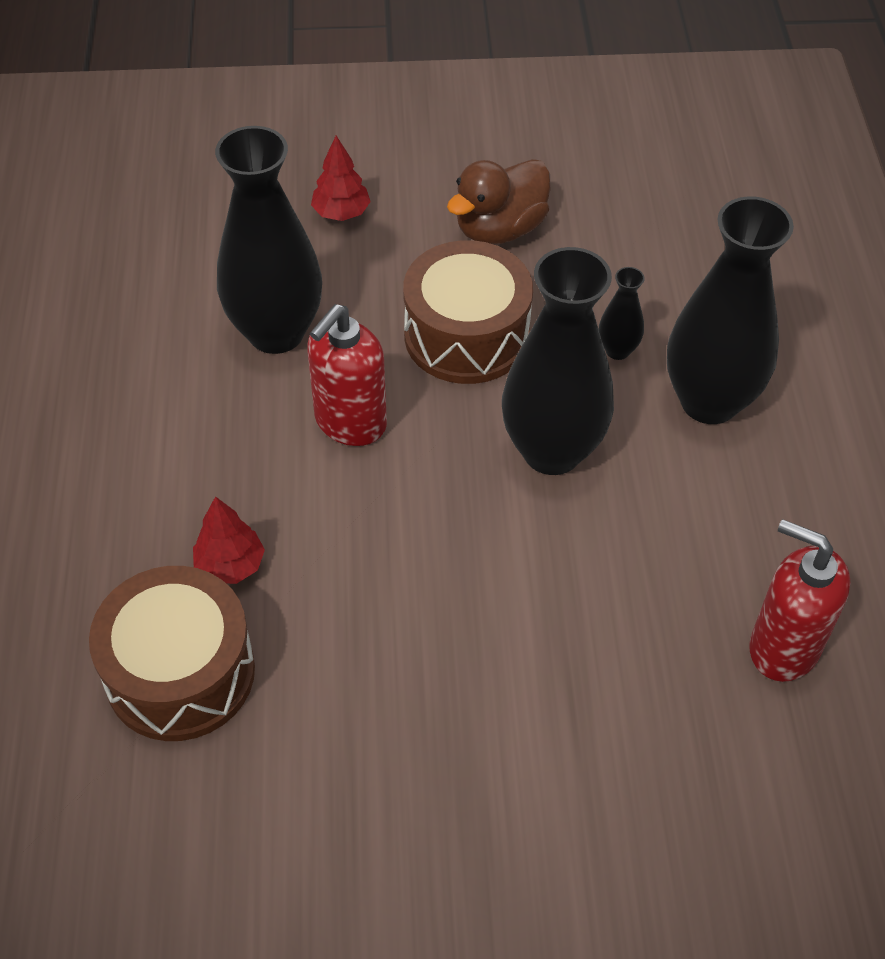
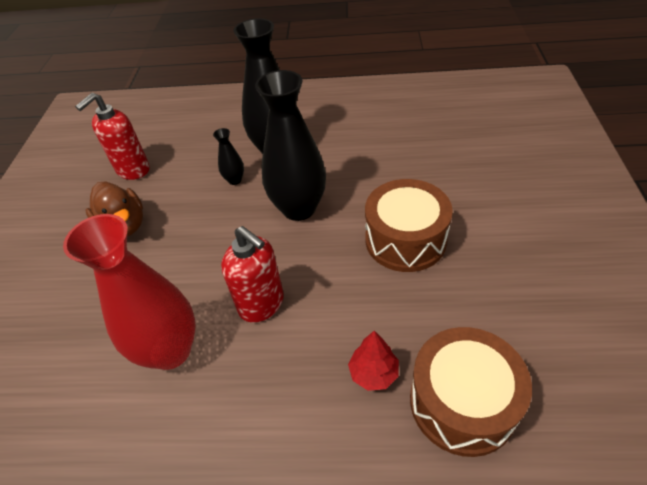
camera: 80 degrees left, 5 degrees down
black vase [215,126,322,354] -> red vase [63,214,196,370]
red tree [311,136,371,221] -> none
brown drum [403,240,533,384] -> brown drum moved to [365,179,453,272]
red soap dispenser [749,519,850,682] -> red soap dispenser moved to [75,93,149,180]

